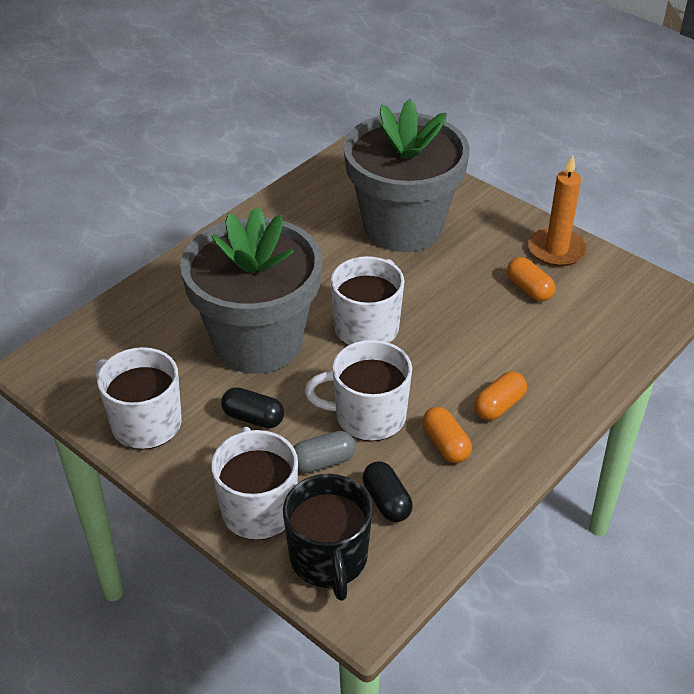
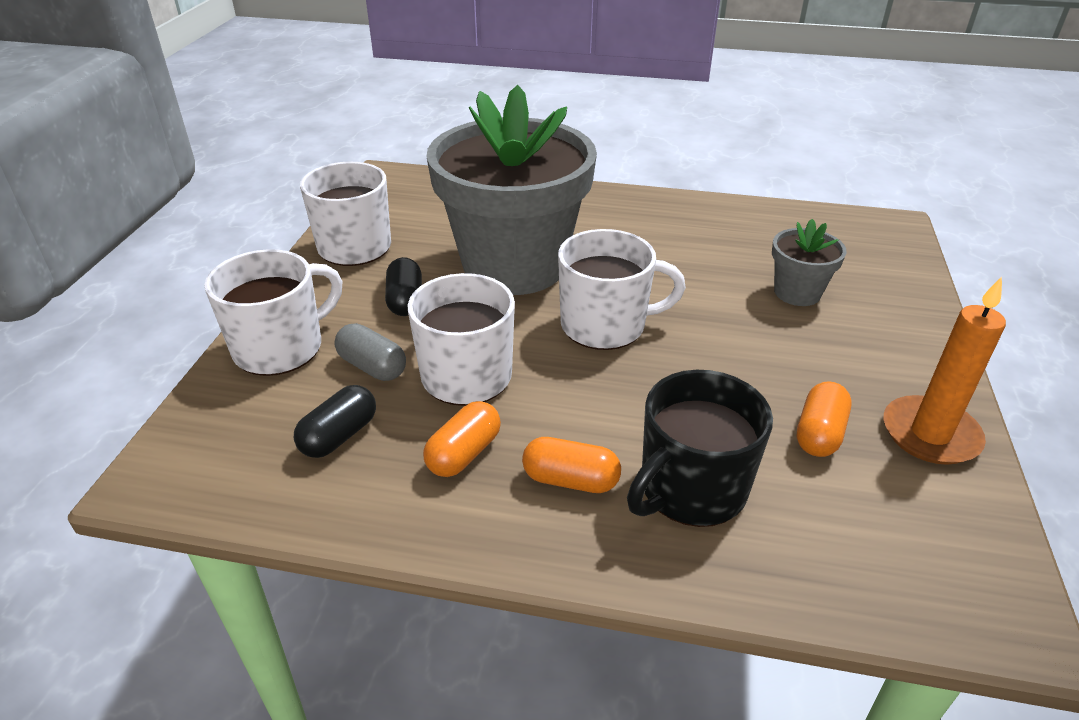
camera: 60 degrees right, 5 degrees down
black mug [283,474,373,601] -> black mug moved to [627,370,773,527]
grey flower pot [344,99,470,252] -> grey flower pot [772,219,847,306], size x0.43

